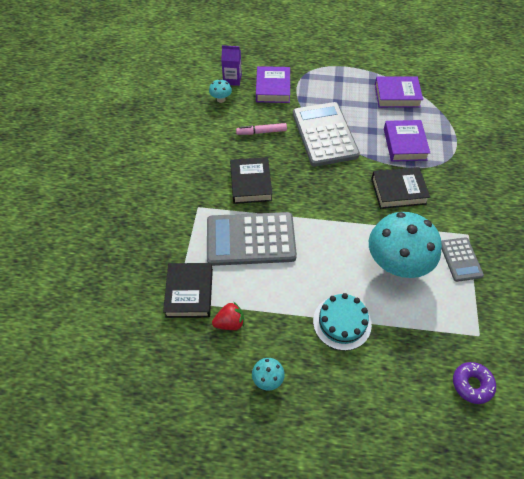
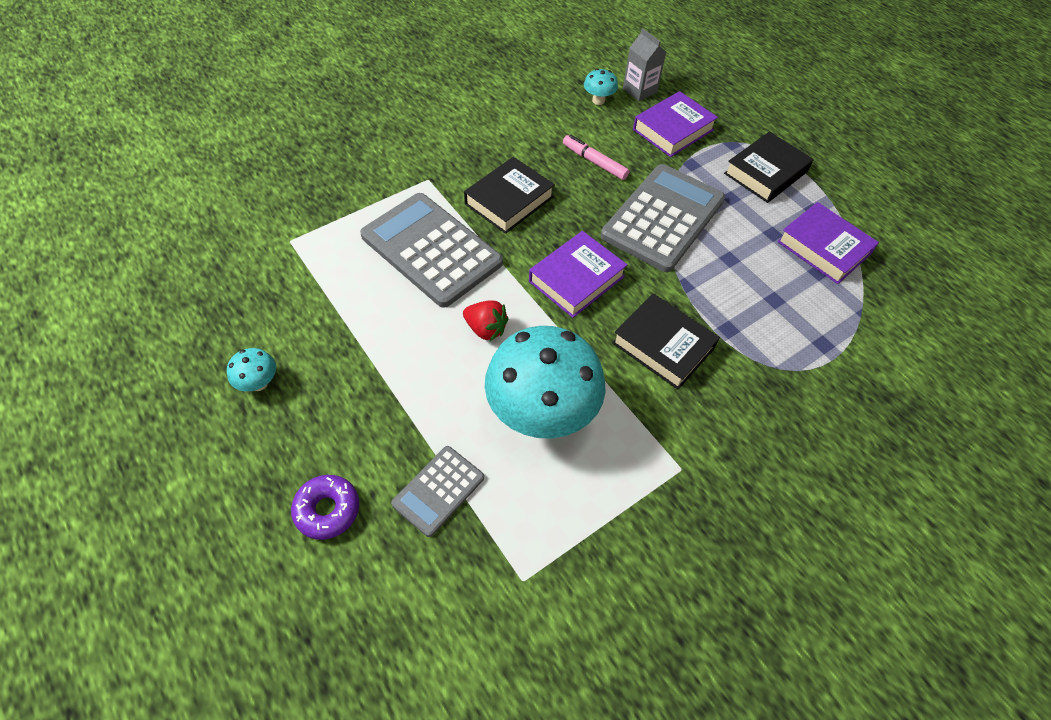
camera: 45 degrees right, 0 degrees up
black book [163,263,213,318] -> black book moved to [724,131,814,203]
red strawberry [212,302,244,330] -> red strawberry moved to [463,301,509,341]
purple carton [221,45,242,86] -> grey carton [623,28,666,101]
turquoise cake [313,293,372,351] -> none
purple book [384,120,430,162] -> purple book moved to [529,231,627,318]
grey calculator [441,237,484,282] -> grey calculator moved to [391,446,484,537]
purple donut [453,362,496,404] -> purple donut moved to [291,475,359,540]

